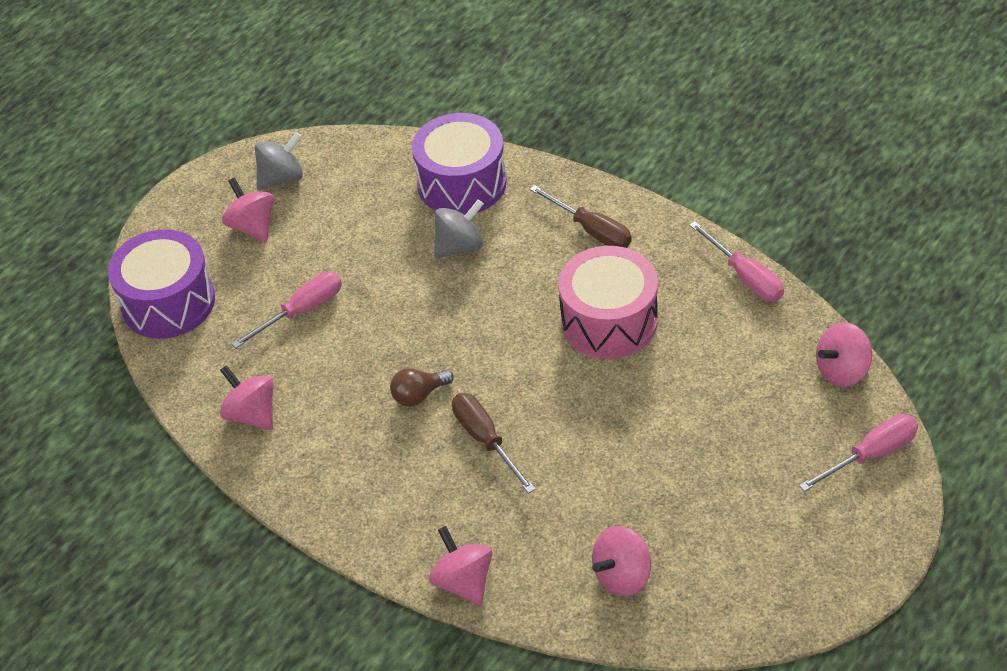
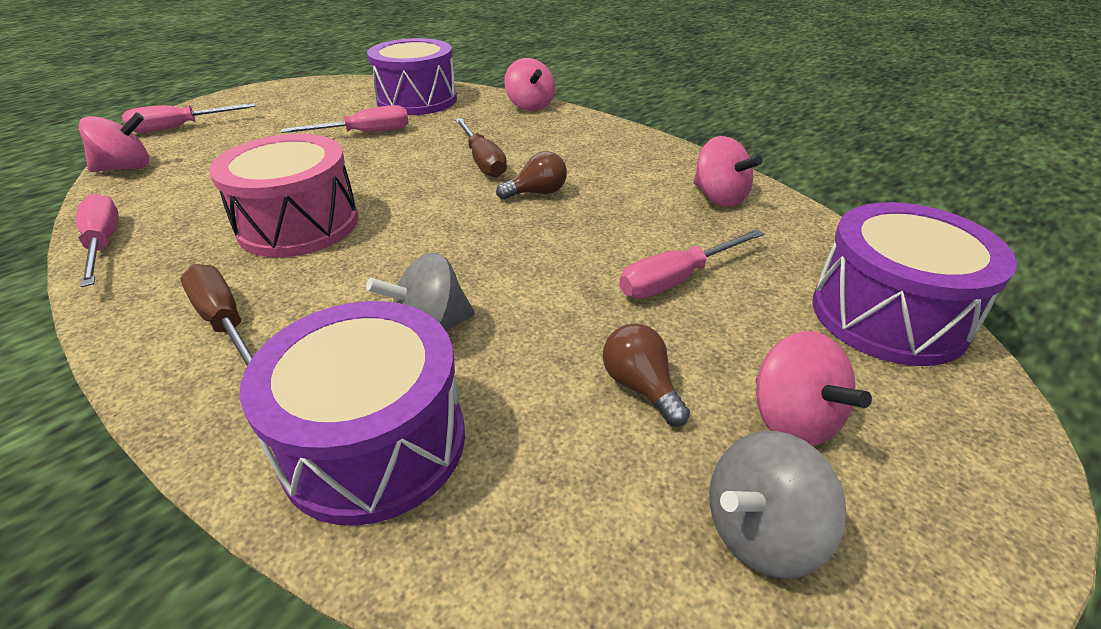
camera: 175 degrees left, 10 degrees down
pink spinning top [592,526,651,596] -> purple drum [367,38,457,115]
none -> pink screwdriver [281,105,409,133]
none -> brown light bulb [603,324,690,426]

